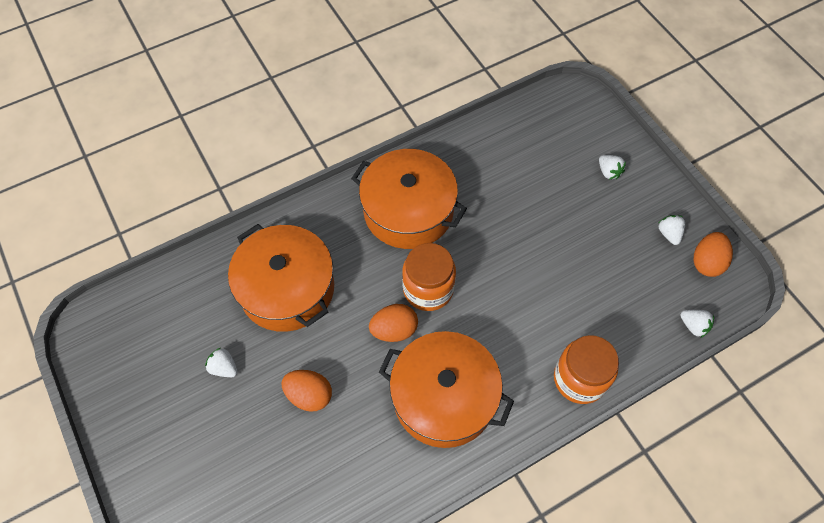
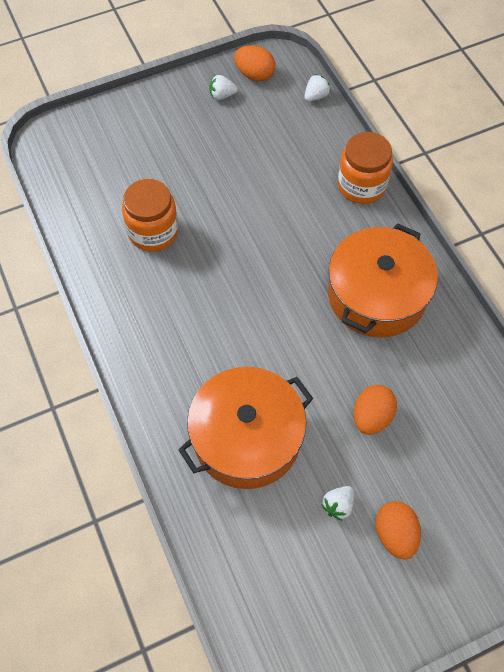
camera: 85 degrees left, 0 degrees up
orange pot [351,149,467,249] -> none
orange egg [369,304,418,342] -> orange egg moved to [375,501,421,560]
orange jar [402,243,456,311] -> orange jar moved to [122,179,179,252]
white strawberry [599,155,626,180] -> none

